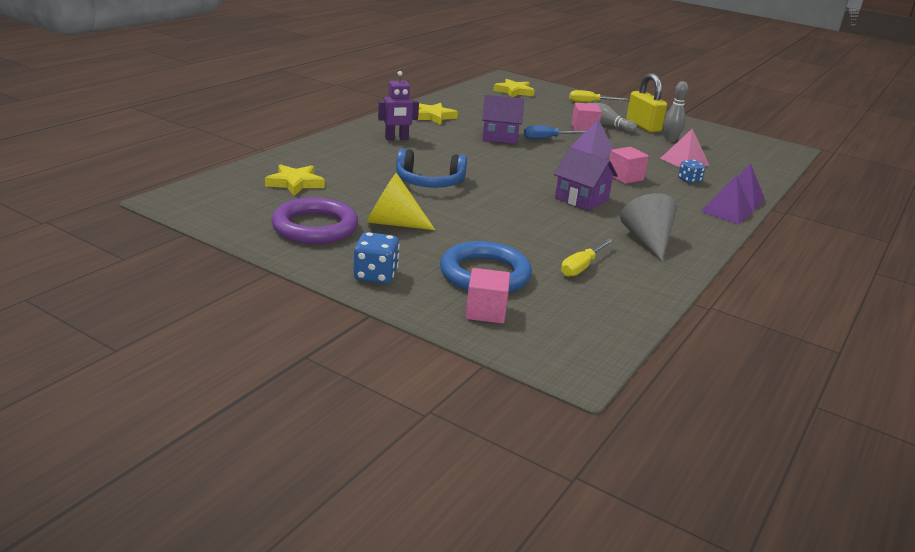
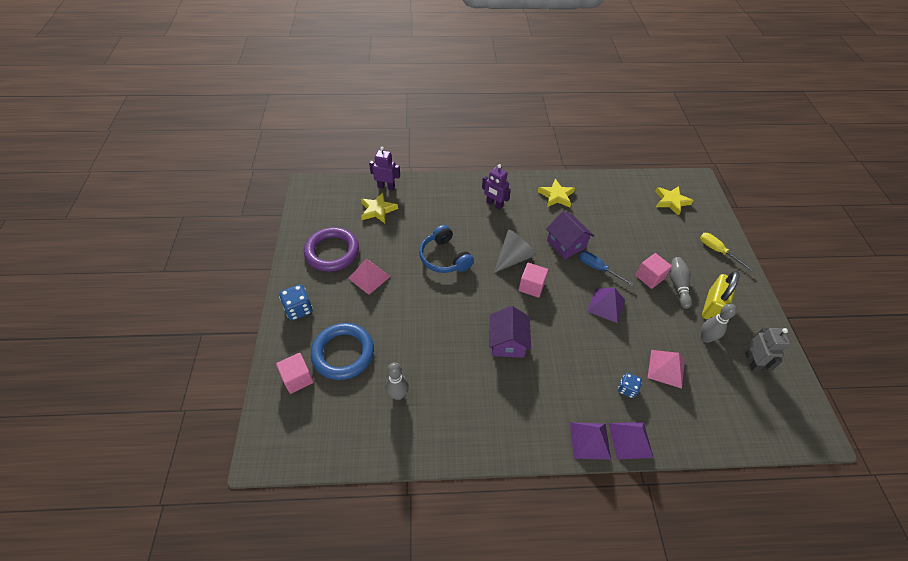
camera: 55 degrees right, 25 degrees up
yellow cone [366,173,435,230] -> pink pyramid [348,259,391,295]
yellow screwdriver [561,238,614,277] -> grey bowling pin [385,362,409,400]
pink cube [610,147,649,184] -> pink cube moved to [519,263,549,298]
grey cone [620,193,677,261] -> grey cone moved to [494,230,536,273]
none -> purple robot [369,147,400,190]
none -> grey robot [745,328,790,372]

